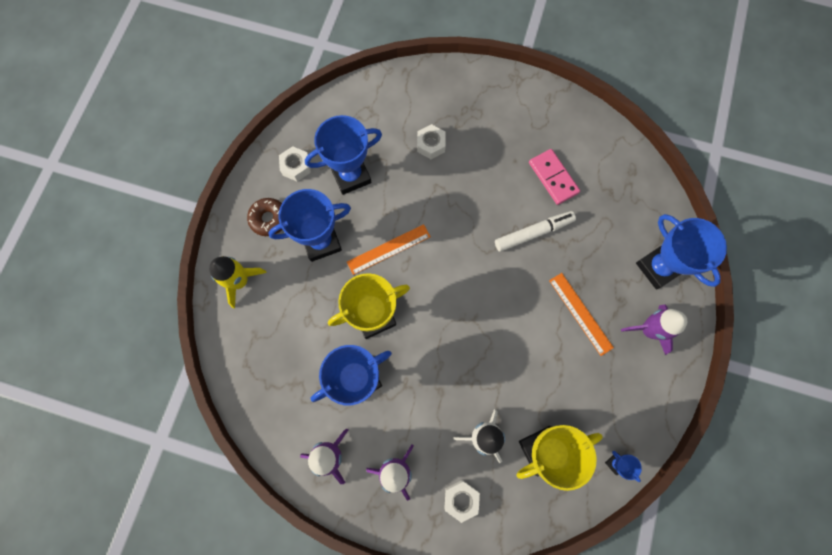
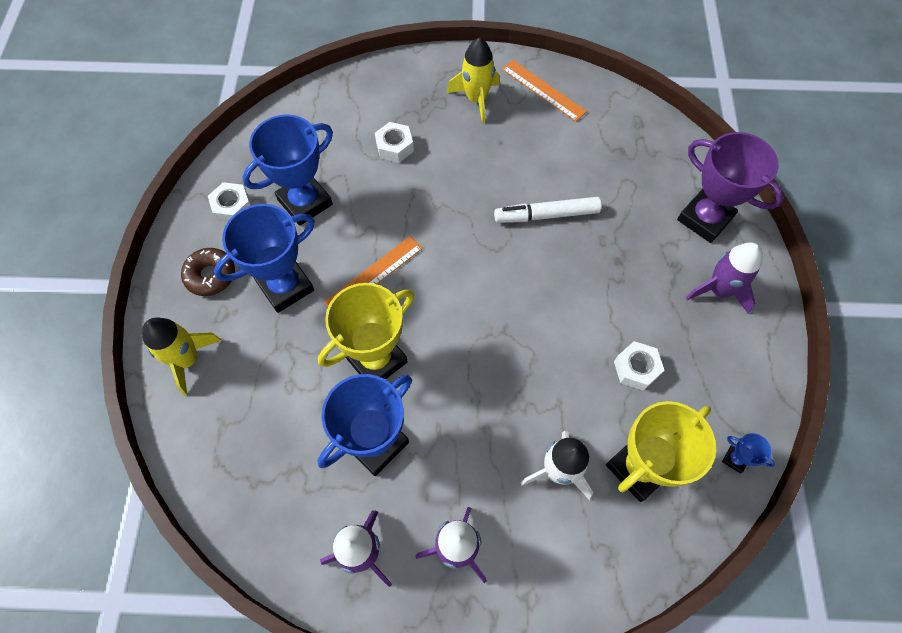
camera: 15 degrees left, 10 degrees down
white nut [444,480,480,523] -> white nut moved to [614,341,664,391]
white marker [495,211,576,252] -> white marker turned 150 degrees counterclockwise [494,197,601,223]
pink domino [529,149,580,205] -> none
orange ruler [549,273,614,356] -> orange ruler moved to [502,60,587,122]
blue trophy [636,214,727,289] -> purple trophy [677,132,783,243]
none -> yellow rocket [447,38,500,124]

